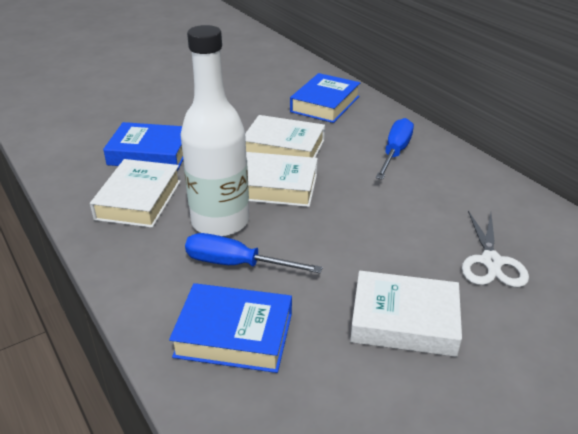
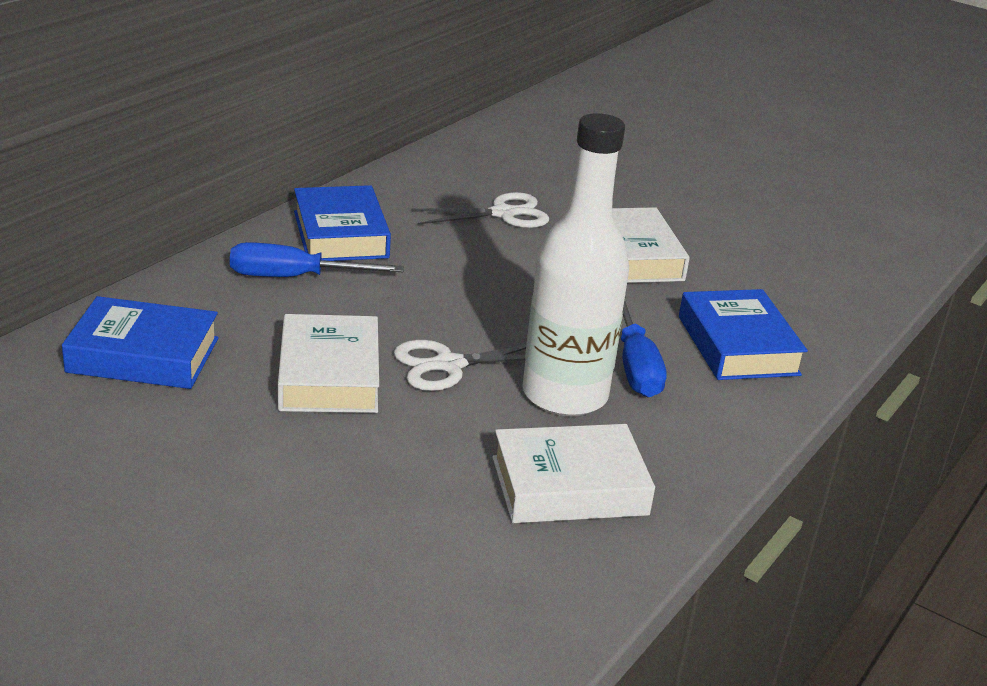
camera: 115 degrees left, 5 degrees down
blue book [103,122,183,171] -> blue book moved to [294,185,391,261]
white book [246,152,318,207] -> white scissors [394,340,526,391]

